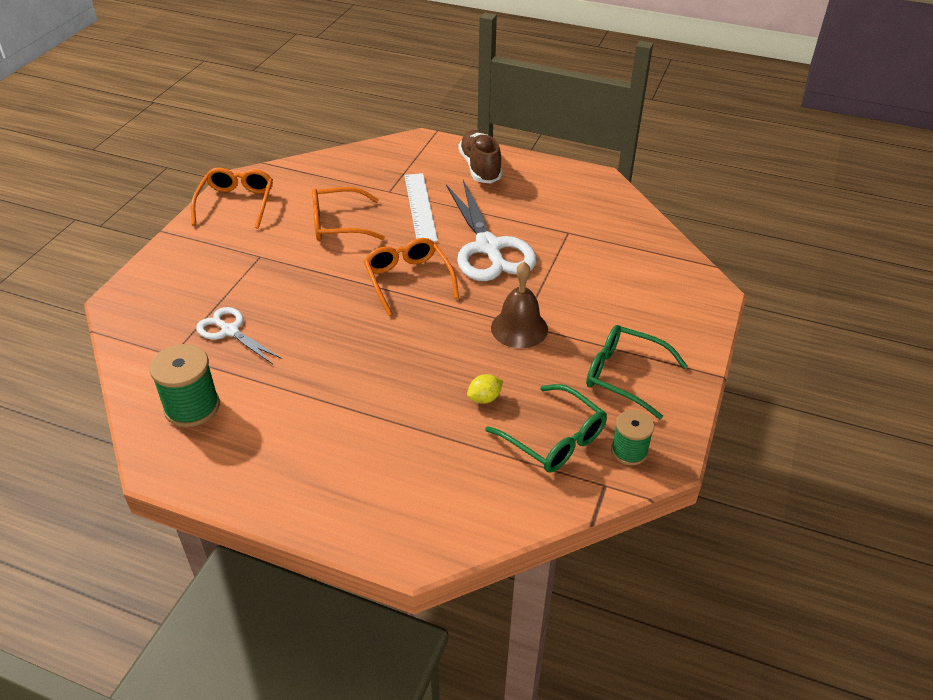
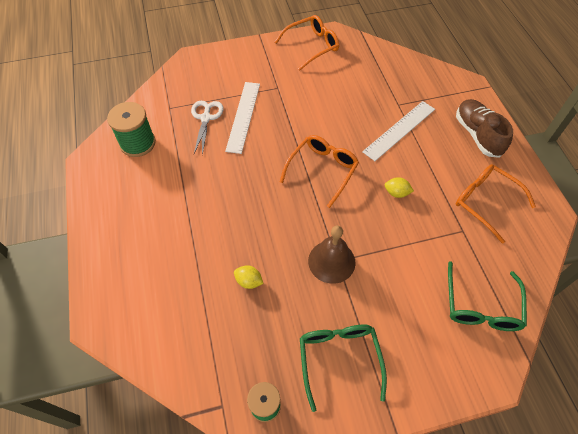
camera: 55 degrees right, 15 degrees up
orange glasses [312,187,385,241] -> orange glasses moved to [456,164,536,244]
white scissors [446,180,537,281] -> yellow lemon [385,177,414,198]
brown shoe [459,130,503,184] -> brown shoe turned 60 degrees counterclockwise [456,99,513,158]
green glasses [485,384,607,472] -> green glasses moved to [448,261,527,331]
none -> white ruler [225,82,260,154]

